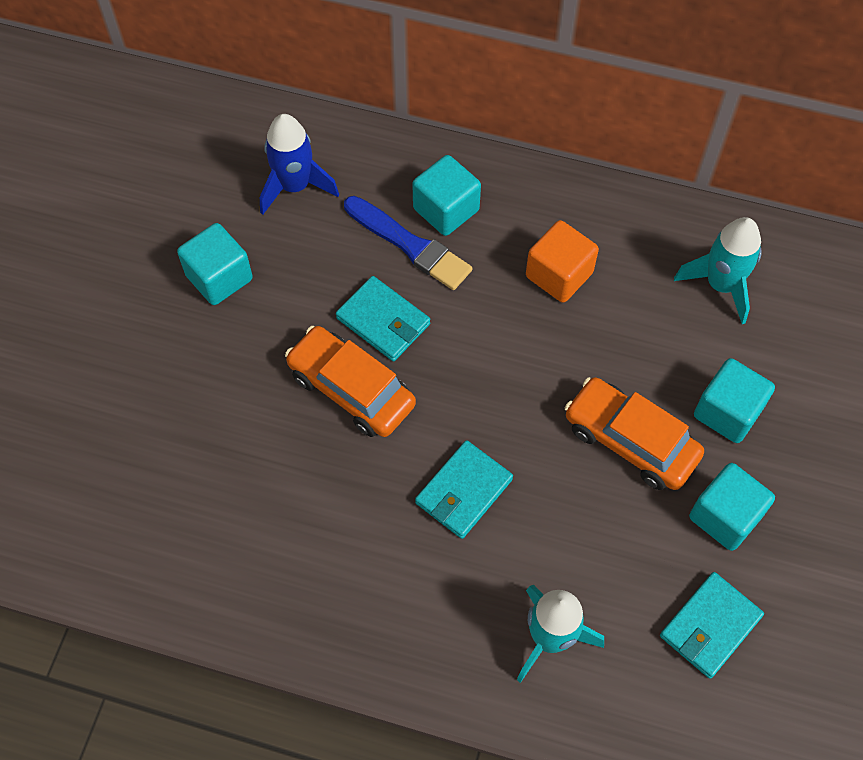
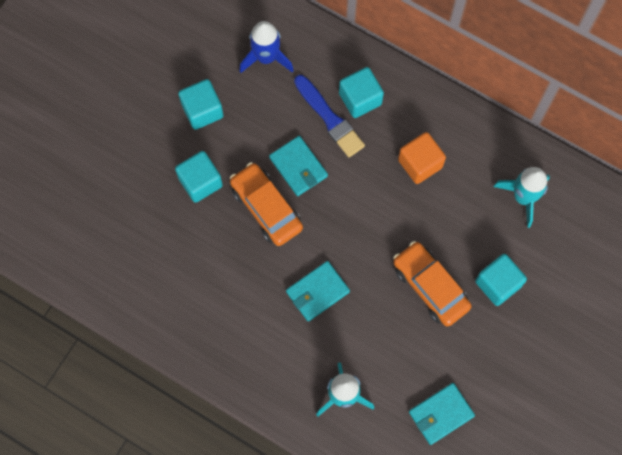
camera: 15 degrees right, 10 degrees up
turquoise cube [689,463,775,551] -> turquoise cube moved to [175,151,223,203]

